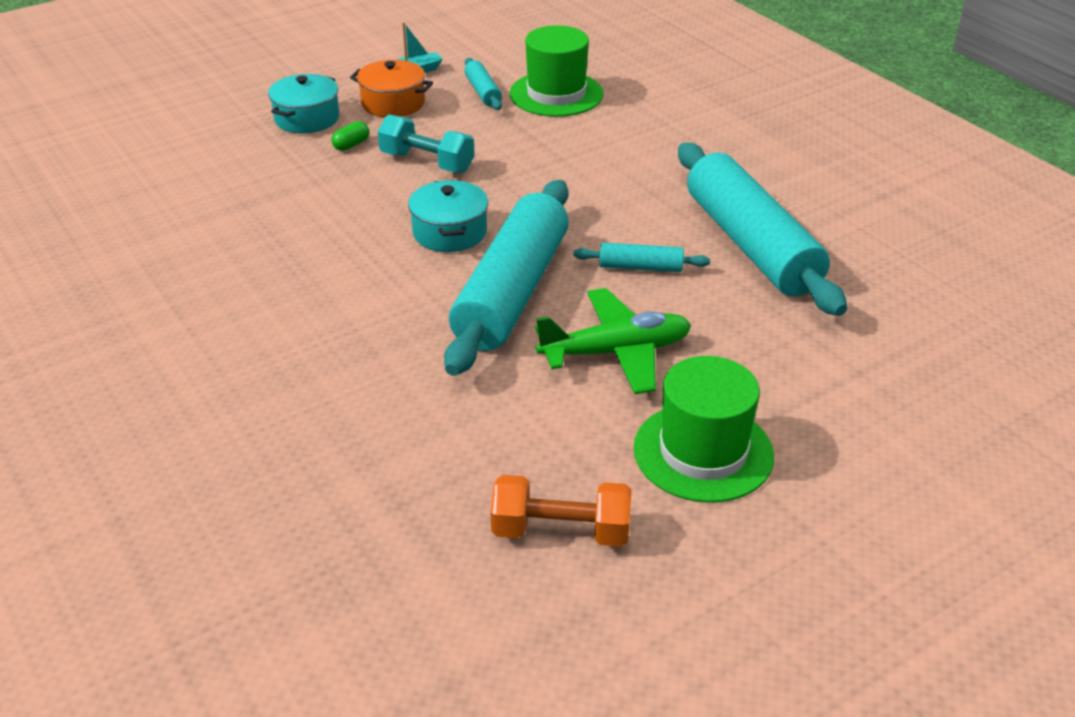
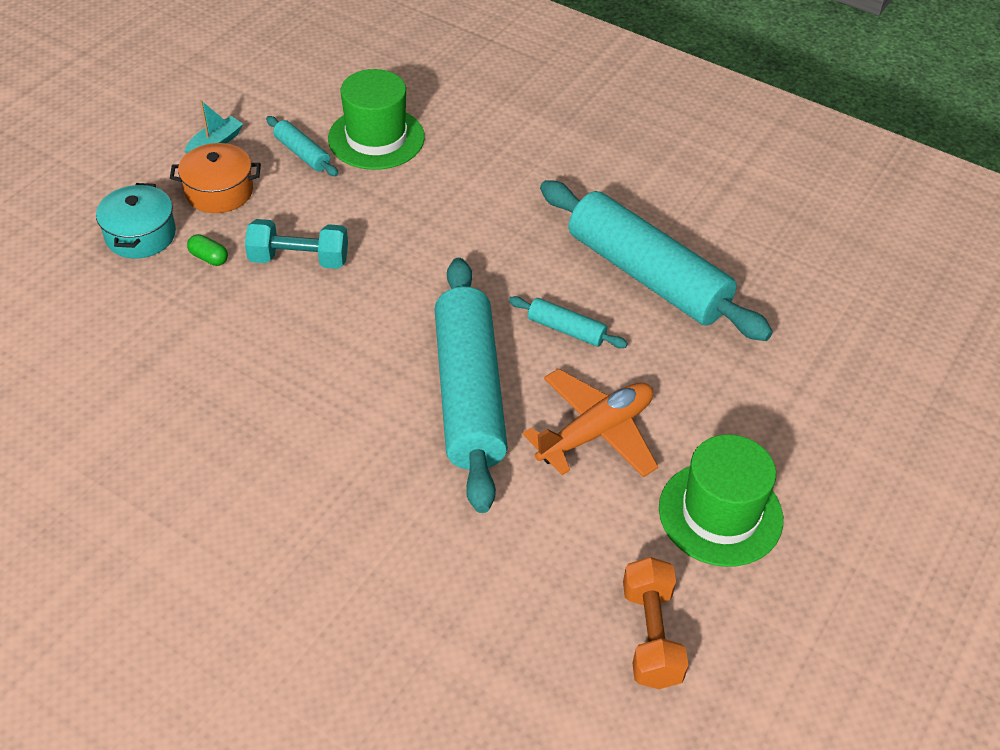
camera: 25 degrees left, 10 degrees up
green capsule [332,121,369,151] -> green capsule turned 75 degrees counterclockwise [187,234,228,266]
turquoise pot [408,180,488,252] -> none
orange dumbbell [491,475,632,547] -> orange dumbbell turned 75 degrees counterclockwise [623,557,688,689]
green plane [535,288,691,394] -> orange plane [523,369,659,477]
turquoise rolling pin [573,243,710,272] -> turquoise rolling pin turned 45 degrees clockwise [509,296,628,348]

